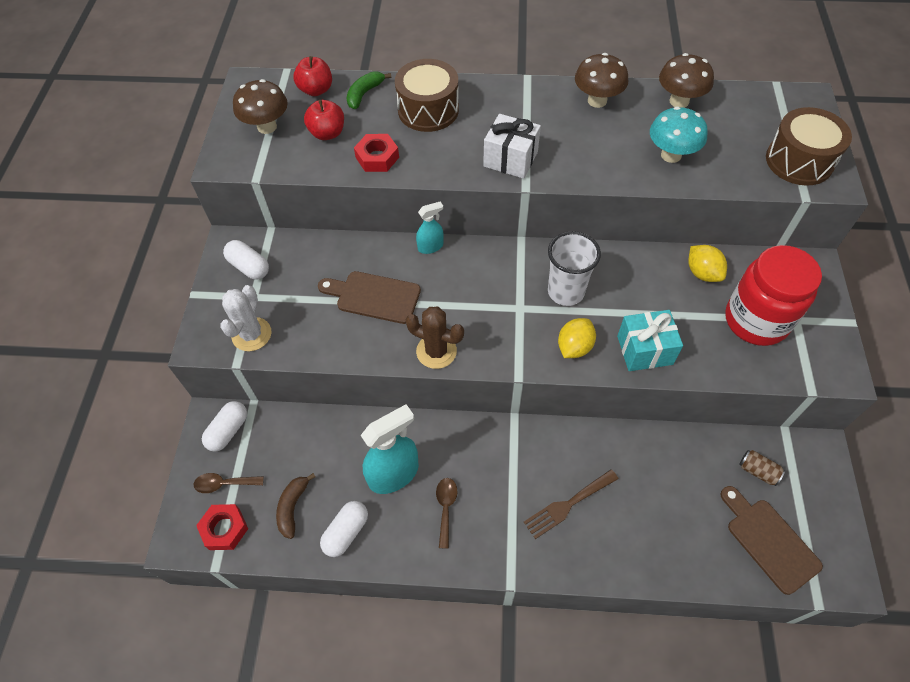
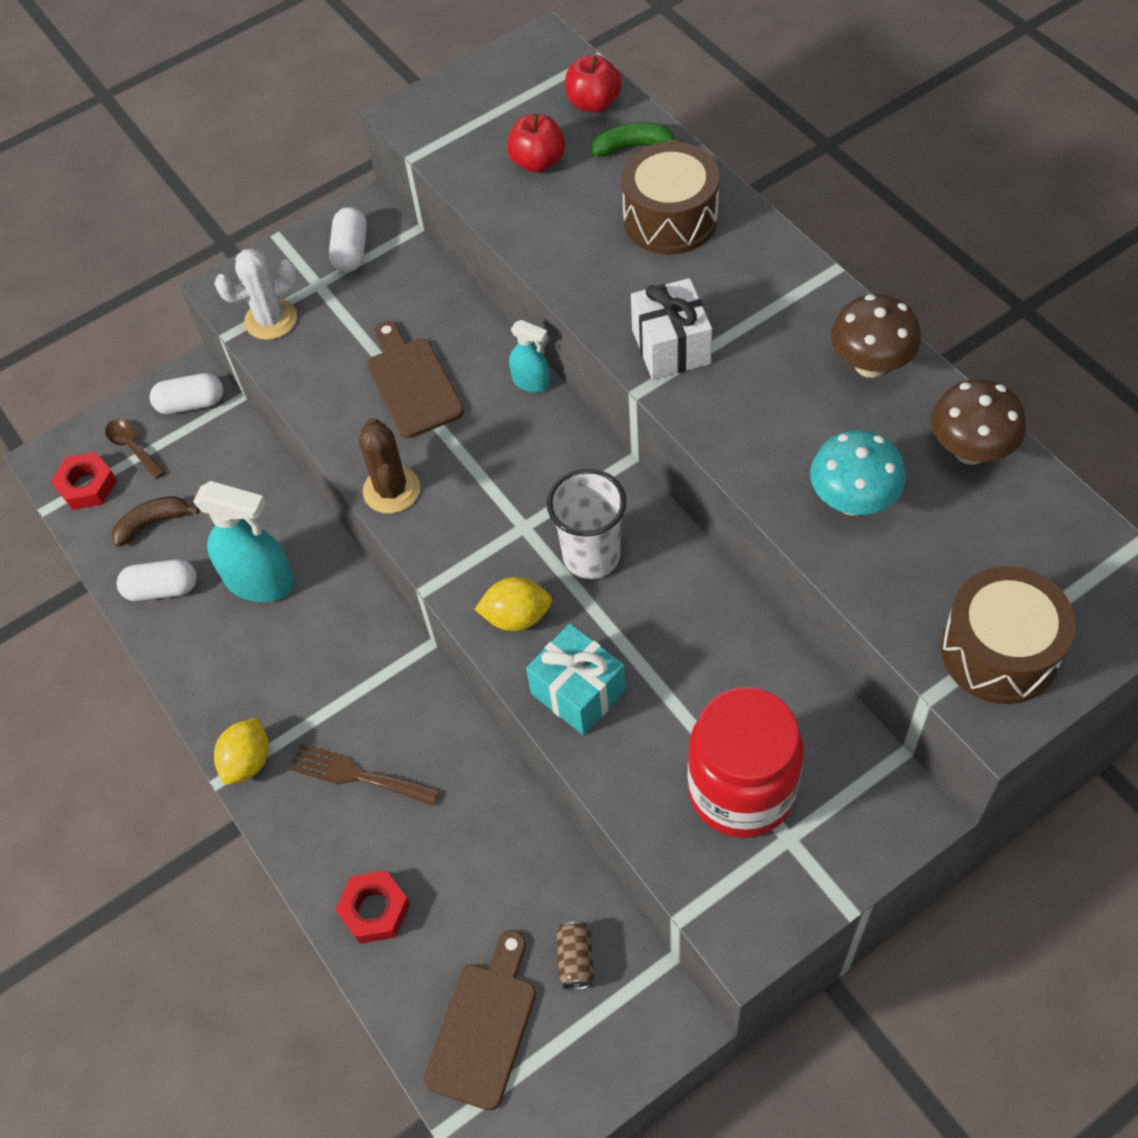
camera: 55 degrees right, 0 degrees up
brown mushroom [233,79,288,134] -> none
red nut [354,134,399,172] -> red nut moved to [335,870,410,944]
brown spoon [436,478,458,549] -> none
yellow lemon [688,245,727,282] -> yellow lemon moved to [214,717,269,785]

